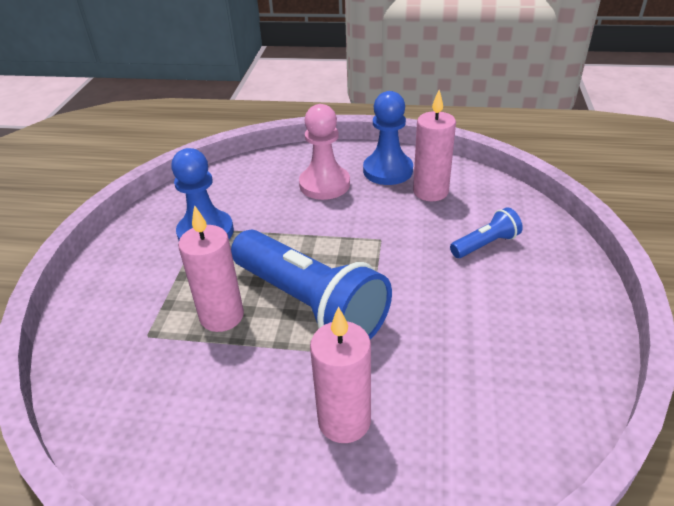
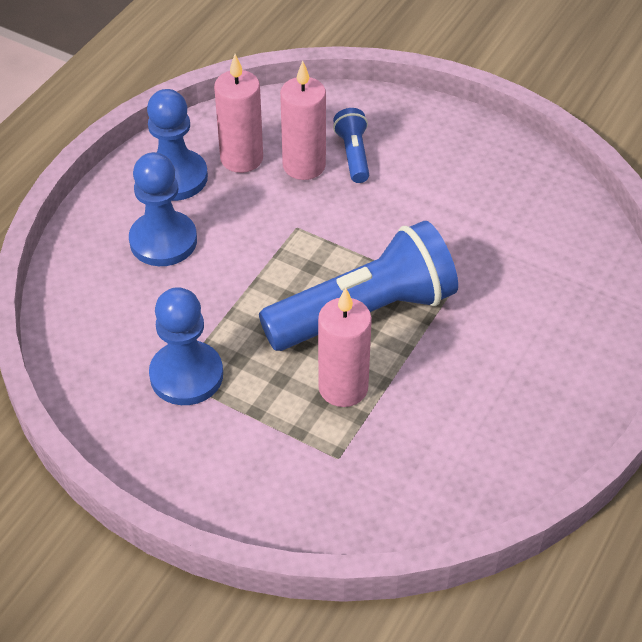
camera: 70 degrees left, 10 degrees up
pink pawn [299,104,350,200] -> blue pawn [129,152,197,266]
pink candle [310,306,371,443] -> pink candle moved to [280,61,326,180]

